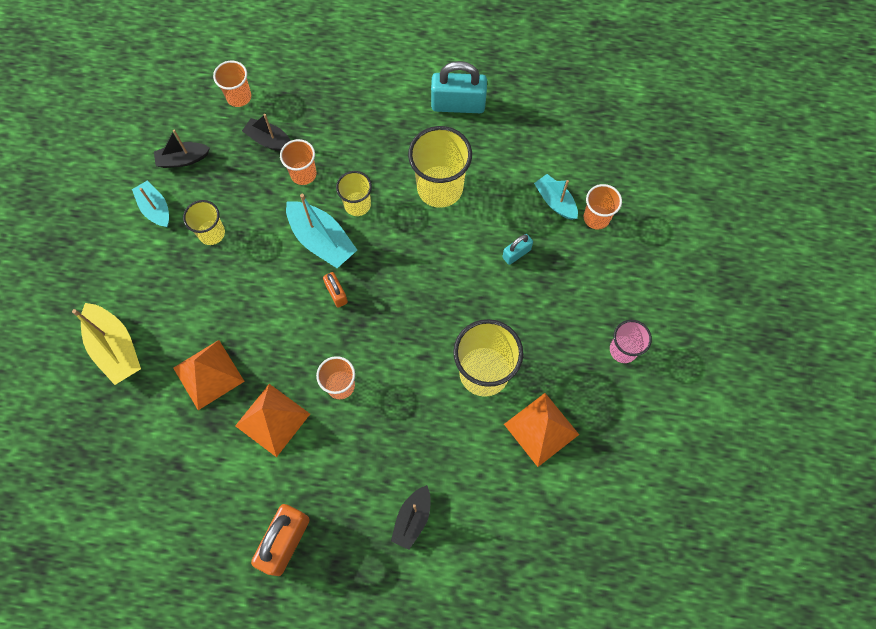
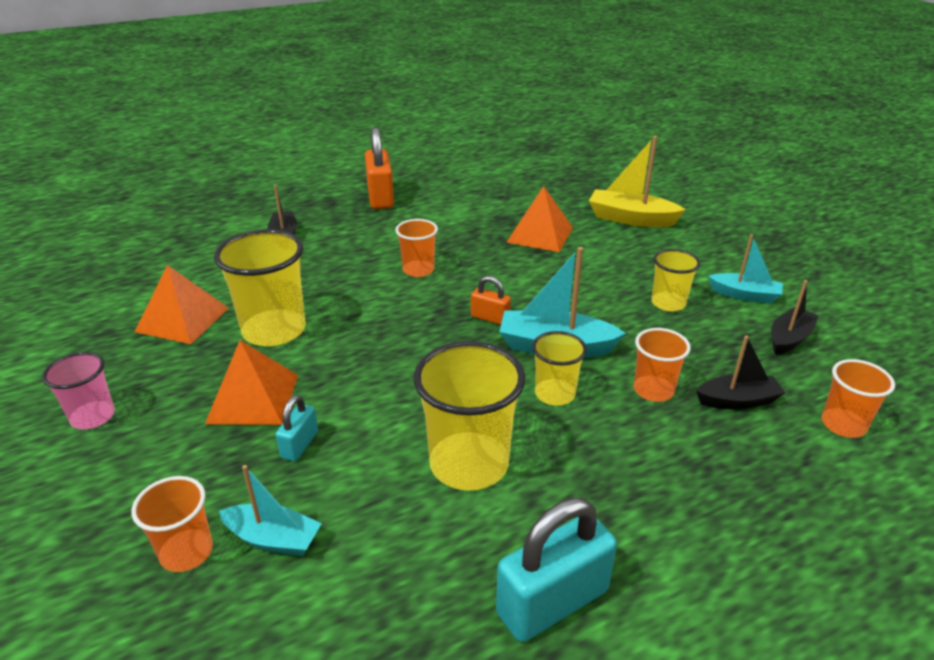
camera: 145 degrees right, 35 degrees down
orange pyramid [235,384,310,457] -> orange pyramid moved to [205,340,298,425]

